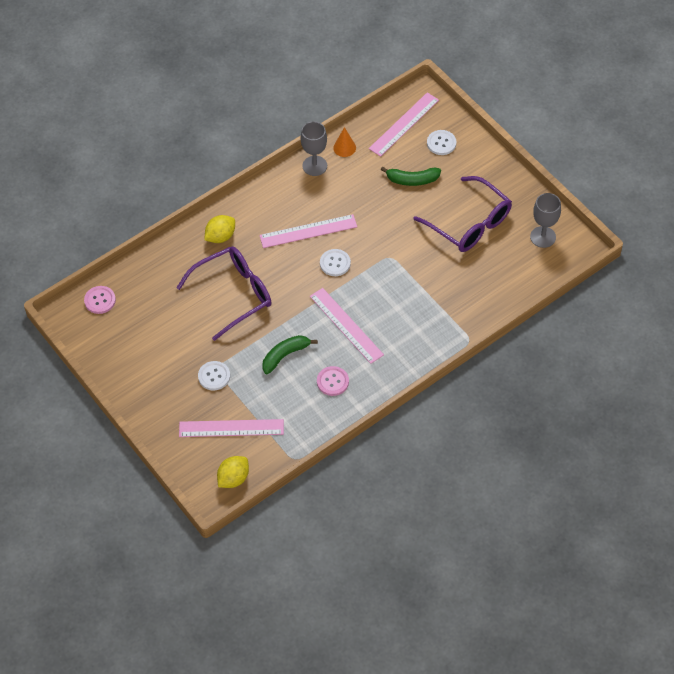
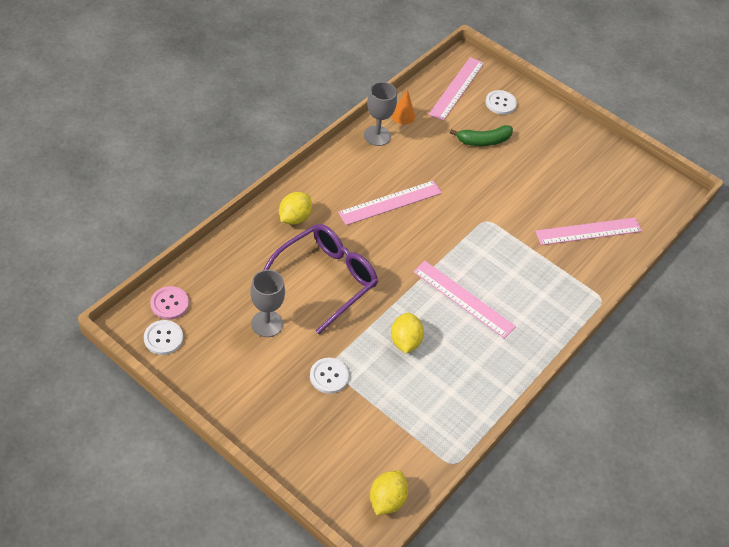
camera: 20 degrees left, 5 degrees down
pink ruler [179,419,284,437] -> pink ruler moved to [535,218,642,245]
green banana [262,335,318,374] -> yellow lemon [391,313,424,353]
pink button [317,366,349,396] -> none
white button [320,249,351,276] -> white button moved to [144,320,183,355]
purple glasses [413,176,512,252] -> none
grey goblet [530,193,561,248] -> grey goblet moved to [250,270,285,337]

